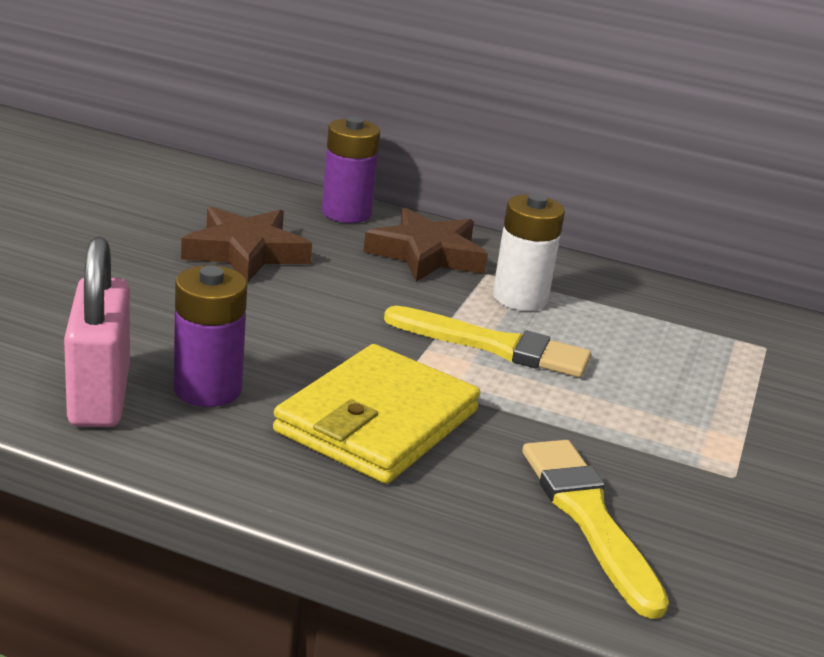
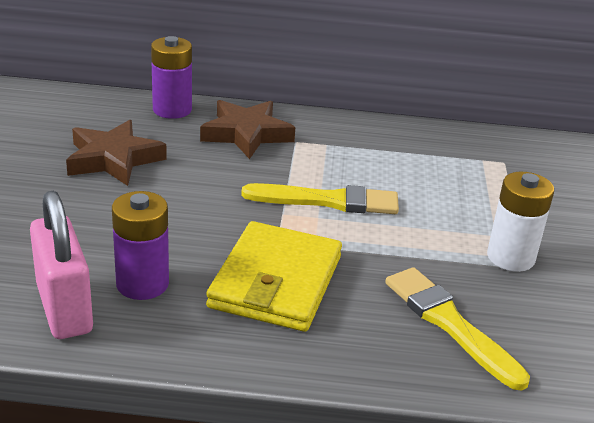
camera: 15 degrees left, 5 degrees up
white battery [493,194,565,311] -> white battery moved to [487,172,554,272]

